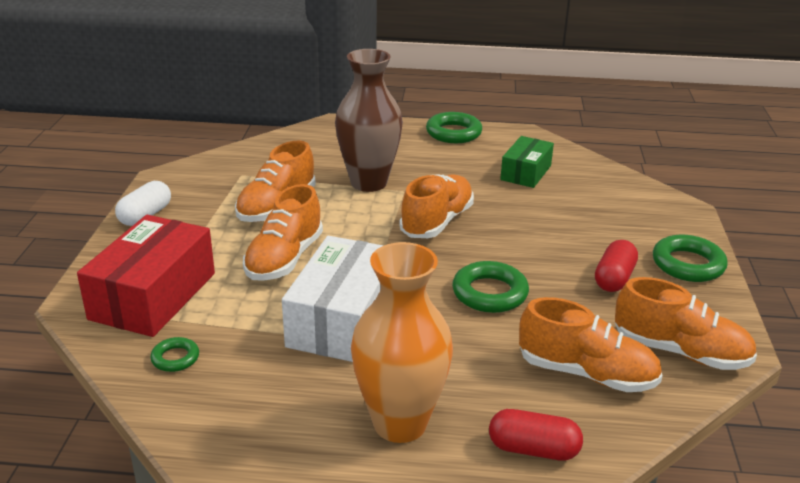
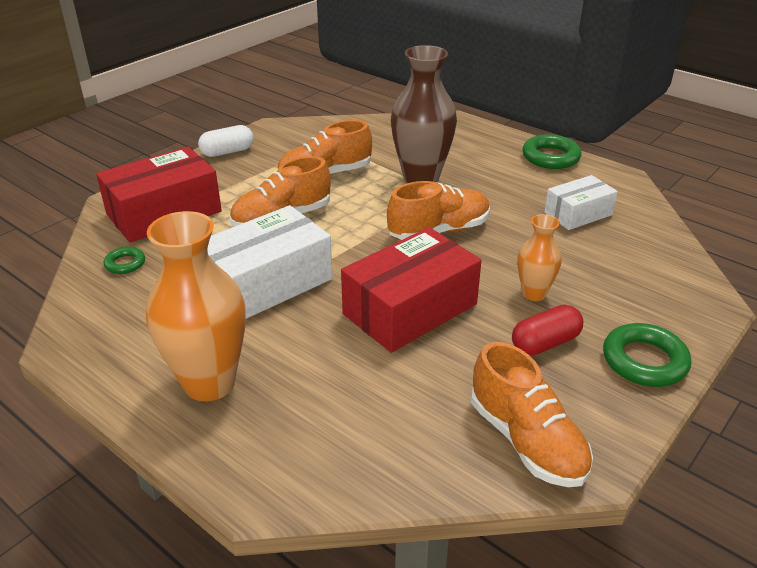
camera: 35 degrees right, 5 degrees up
green ring [452,261,529,313] -> red box [341,227,482,353]
red capsule [489,409,583,460] -> none
green box [500,136,554,188] -> white box [544,175,618,230]
orange shoe [519,297,662,392] -> none
none -> orange vase [518,214,562,301]

